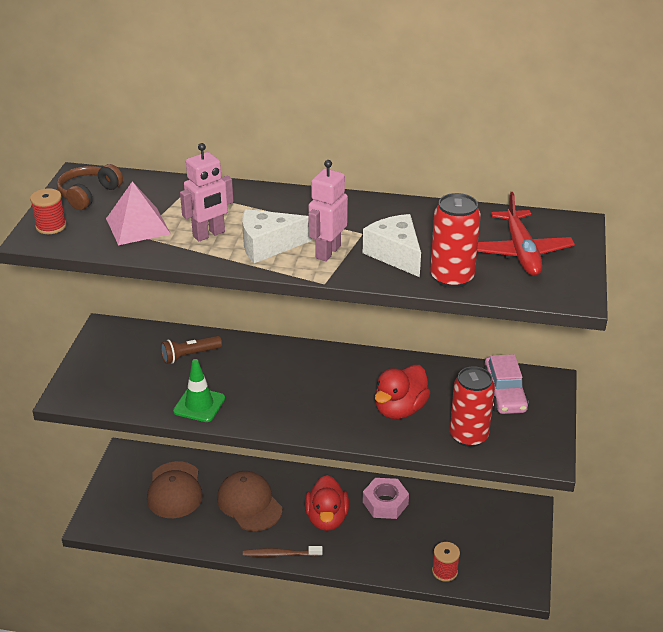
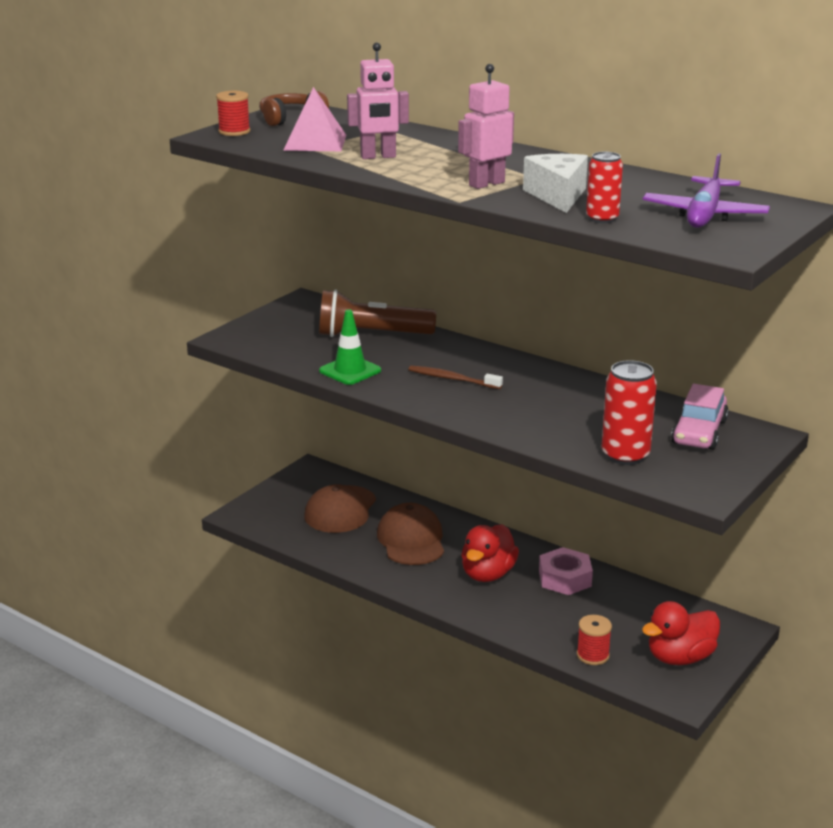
camera: 25 degrees right, 10 degrees down
brown flashlight [161,336,222,364] -> brown flashlight [319,290,436,337], size x1.71
white cheese [242,209,311,263] -> none
brown toothbrush [243,546,323,557] -> brown toothbrush moved to [408,365,503,389]
red duck [375,365,430,419] -> red duck moved to [642,601,720,665]
red can [430,193,481,288] -> red can [586,152,623,223], size x0.63
red plane [477,192,575,276] -> purple plane [643,153,770,228]

